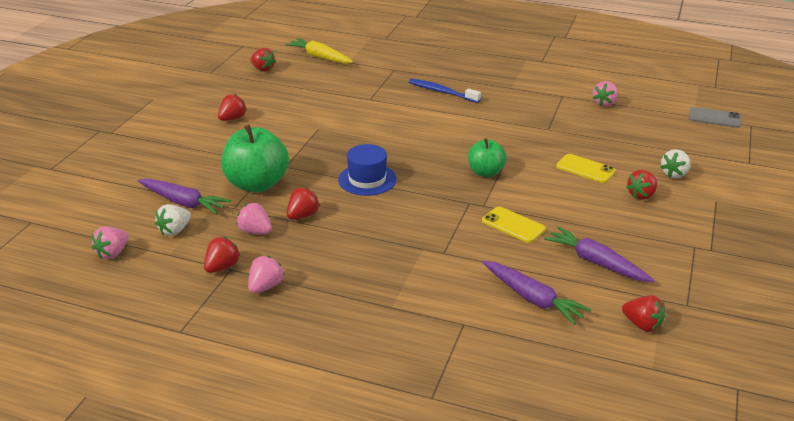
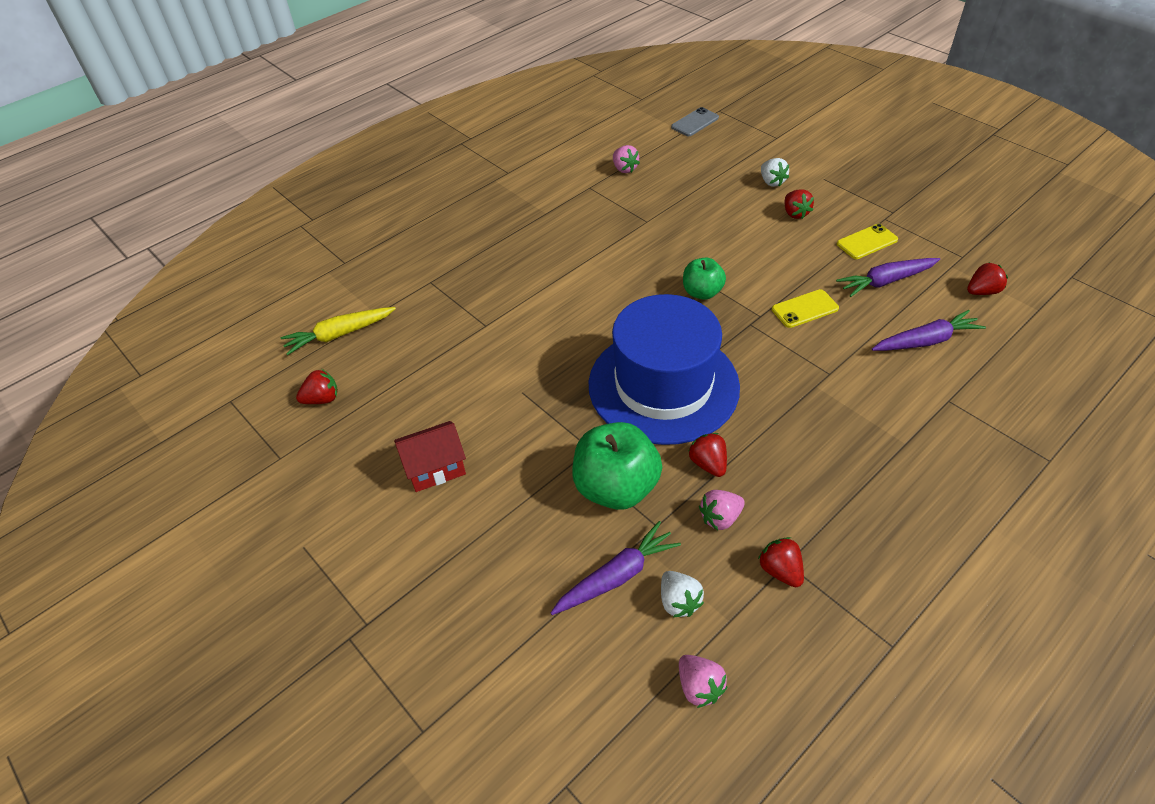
camera: 60 degrees left, 15 degrees up
red strawberry [218,94,247,121] -> red house [394,421,466,492]
pink strawberry [248,256,284,293] -> none
blue hat [338,144,397,196] -> blue hat [589,294,740,445], size x2.15
blue toothbrush [409,79,481,103] -> none
yellow phone [556,154,616,183] -> yellow phone moved to [837,224,898,259]

